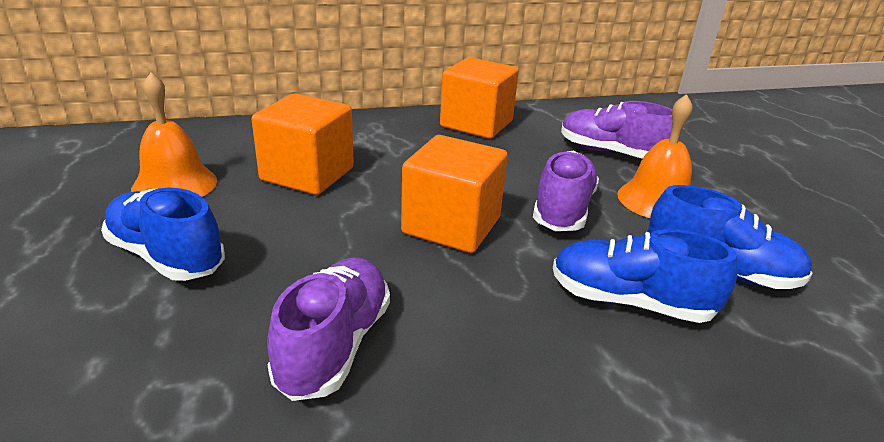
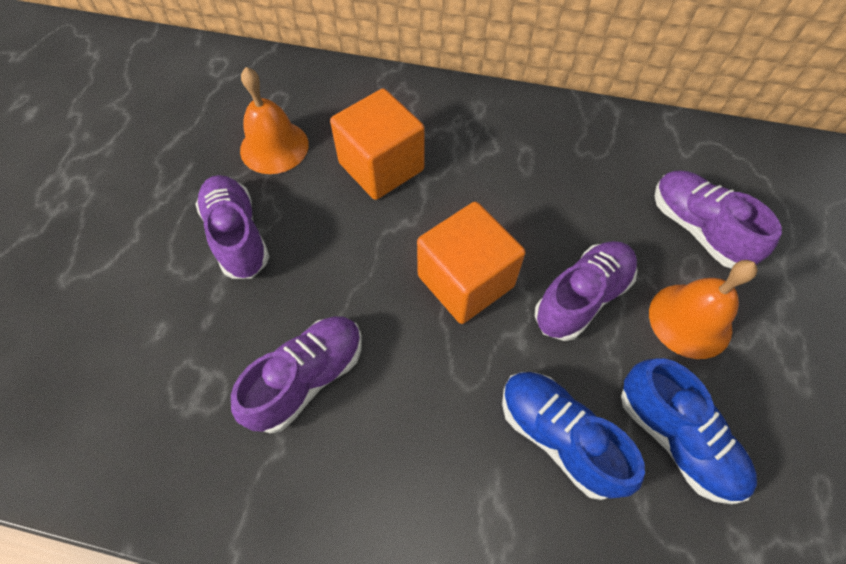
camera: 30 degrees right, 30 degrees up
blue shoe [101,188,225,281] -> purple shoe [195,175,269,279]
orange cube [440,57,519,139] -> none

